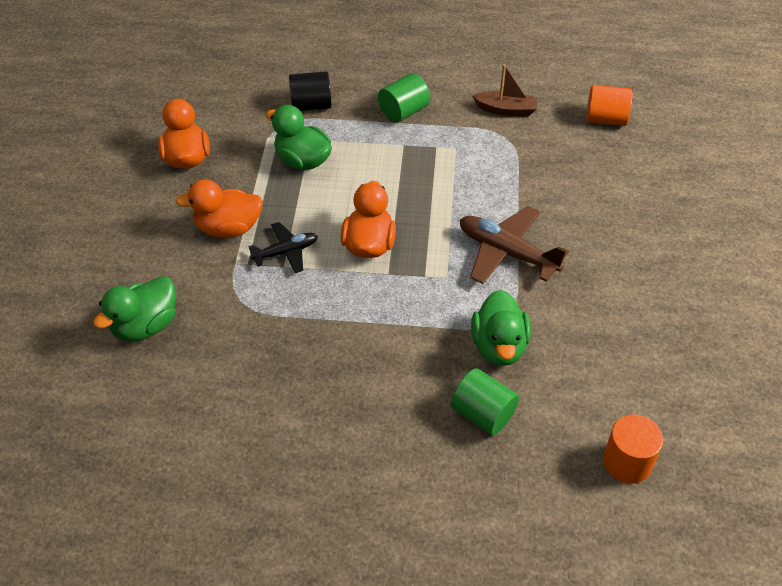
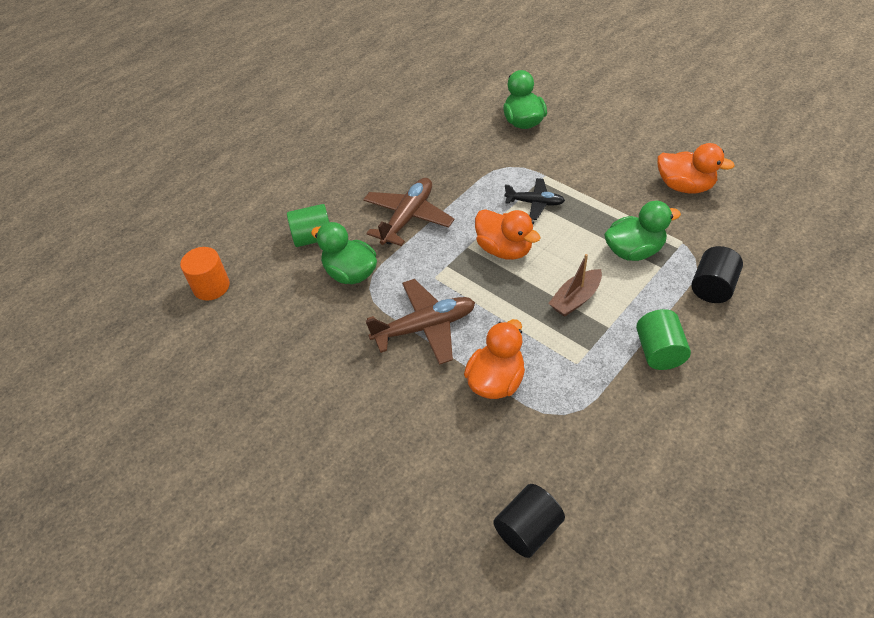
camera: 130 degrees right, 0 degrees up
orange duck [175,179,263,237] -> orange duck moved to [464,319,525,399]
black plane [249,222,318,273] -> black plane turned 90 degrees counterclockwise [504,178,565,220]
brown boat [473,64,538,116] -> brown boat moved to [548,254,602,317]
orange cylinder [586,85,632,126] -> black cylinder [493,484,565,558]
none -> brown plane [363,178,454,246]

